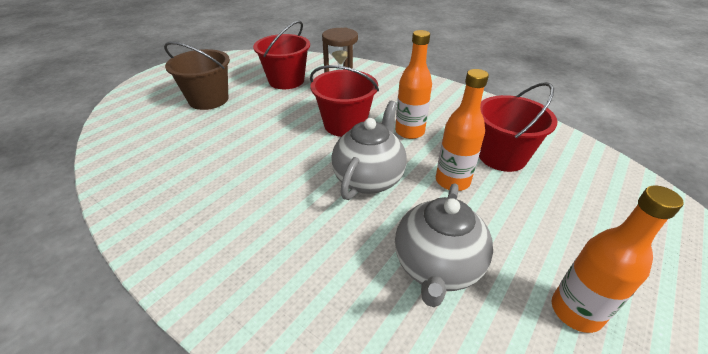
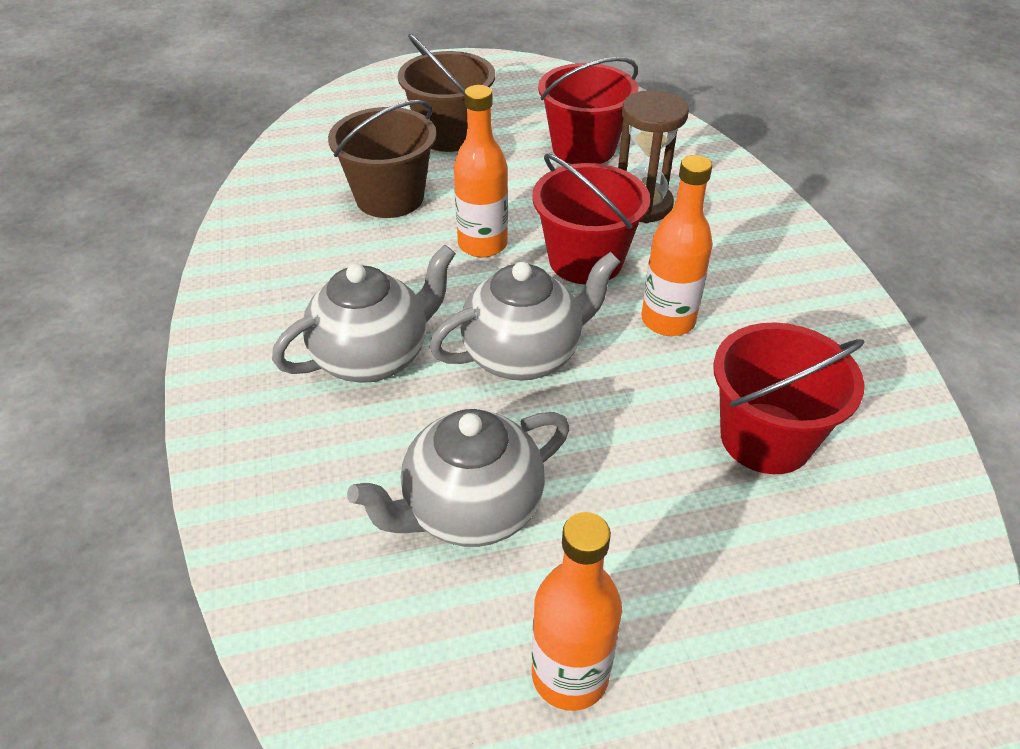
camera: 40 degrees right, 5 degrees up
orange bottle [436,69,489,191] -> orange bottle moved to [454,85,508,258]
none -> grey teapot [272,245,456,383]
none -> brown bucket [328,100,436,218]

